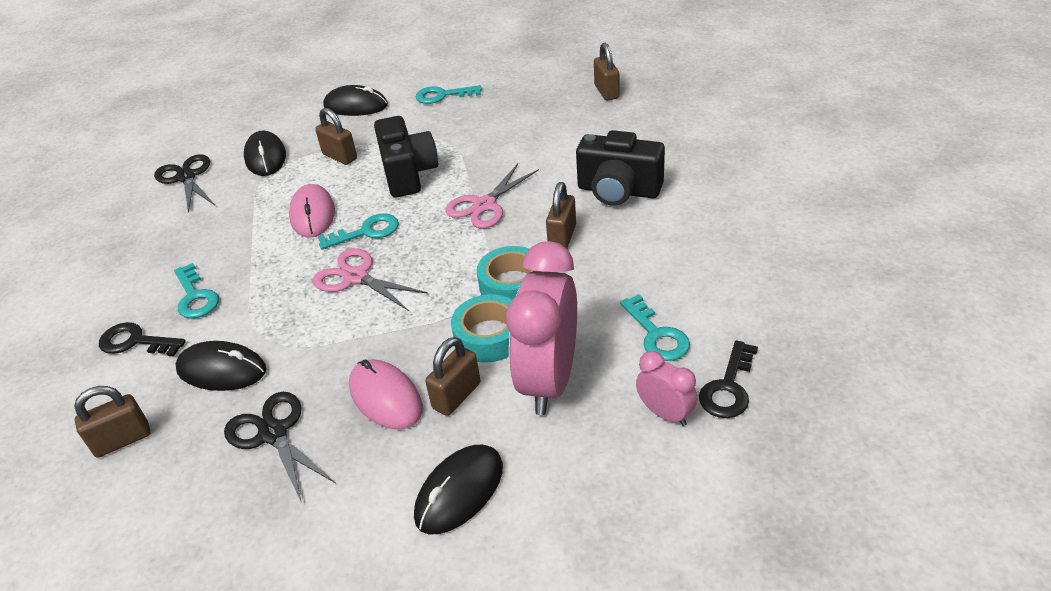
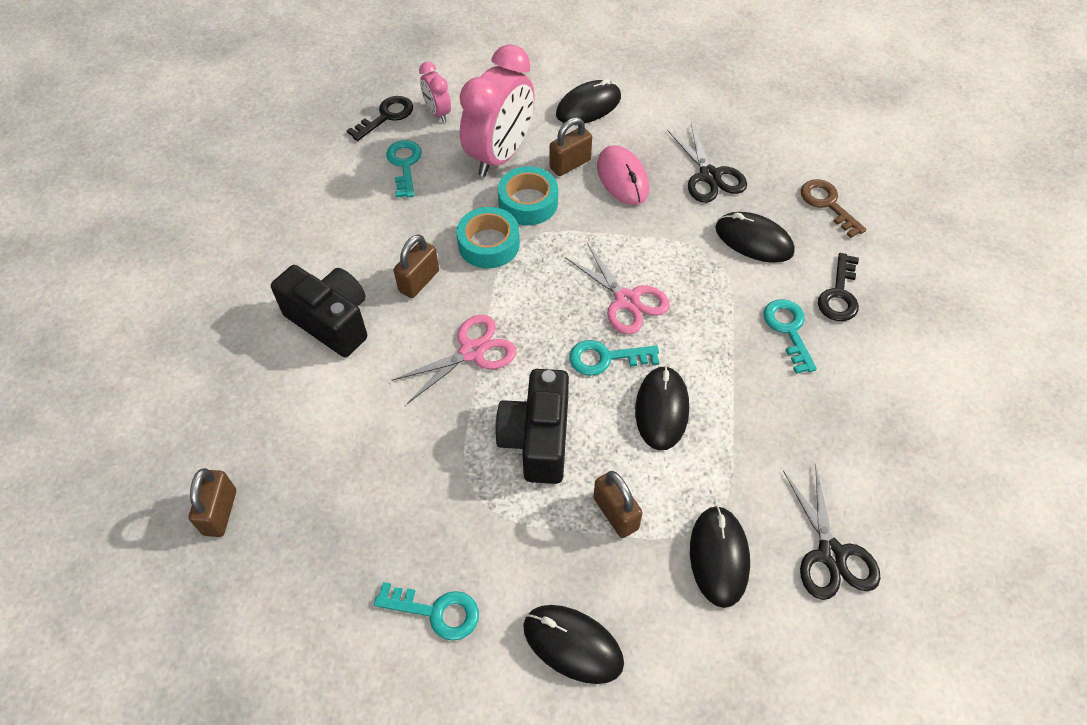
camera: 165 degrees left, 15 degrees up
brown padlock [74,386,151,458] -> brown key [801,179,866,238]
black key [99,322,186,357] -> black key turned 75 degrees clockwise [818,253,859,321]
pink mouse [289,184,335,237] -> black mouse [635,366,689,451]

